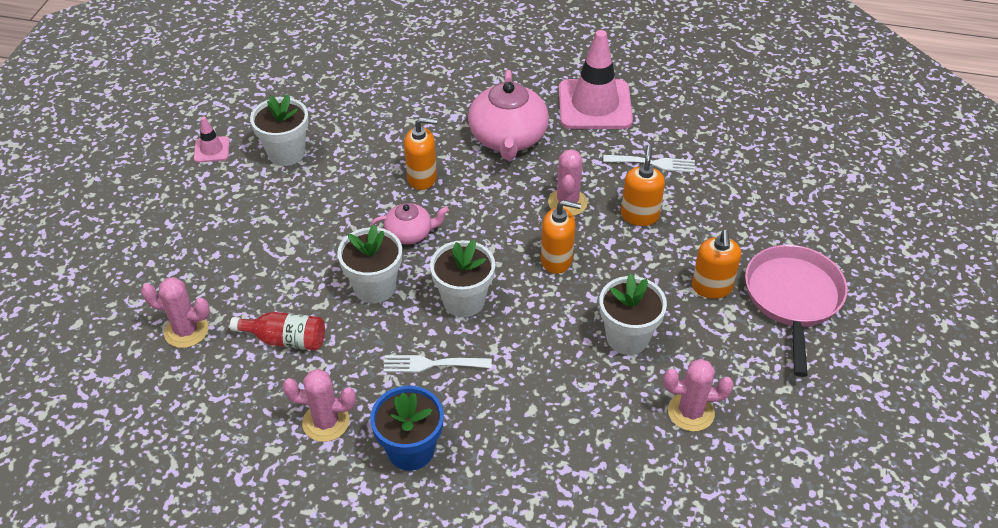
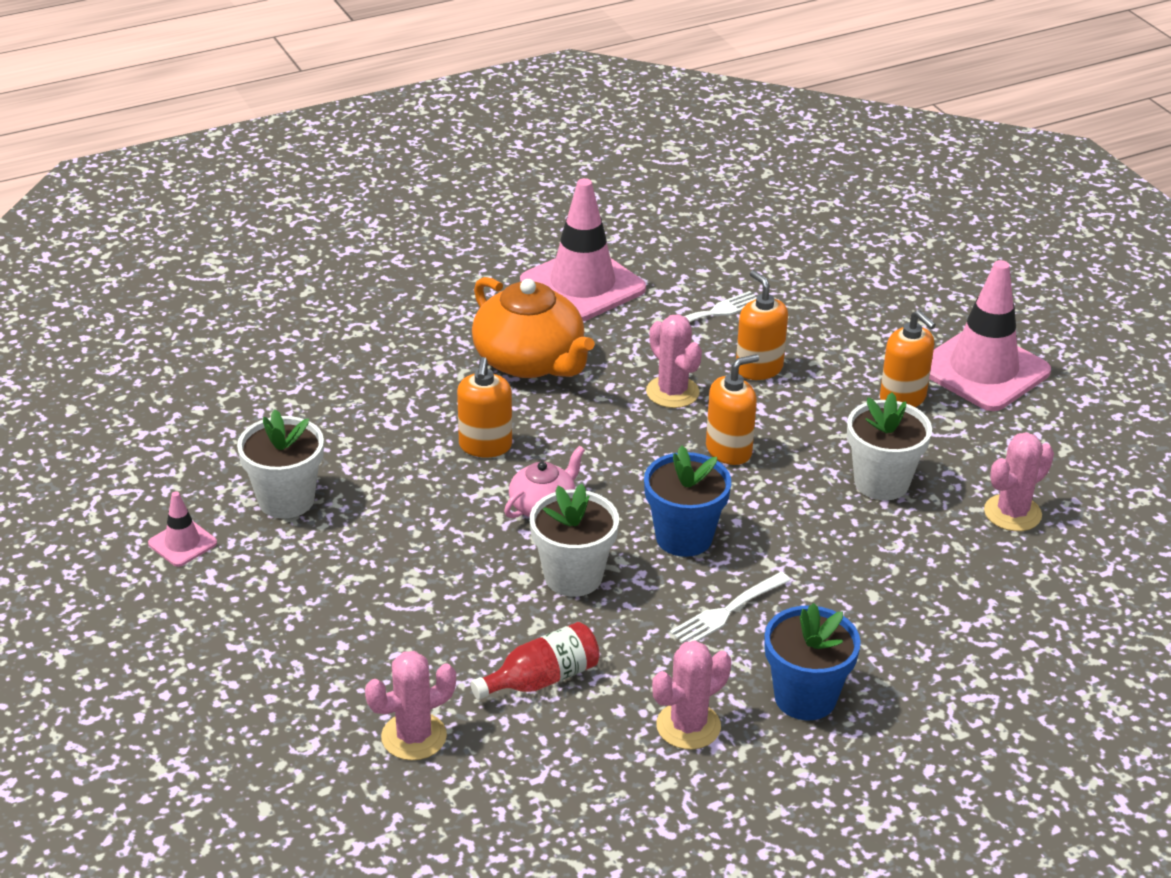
camera: 40 degrees left, 10 degrees down
orange soap dispenser [404,117,437,190] -> orange soap dispenser turned 135 degrees clockwise [457,357,512,457]
white flower pot [430,240,495,317] -> blue flower pot [644,445,731,557]
pink teapot [468,70,549,160] -> orange teapot [472,277,595,378]
pink pan [745,245,848,377] -> pink traffic cone [929,260,1051,411]

